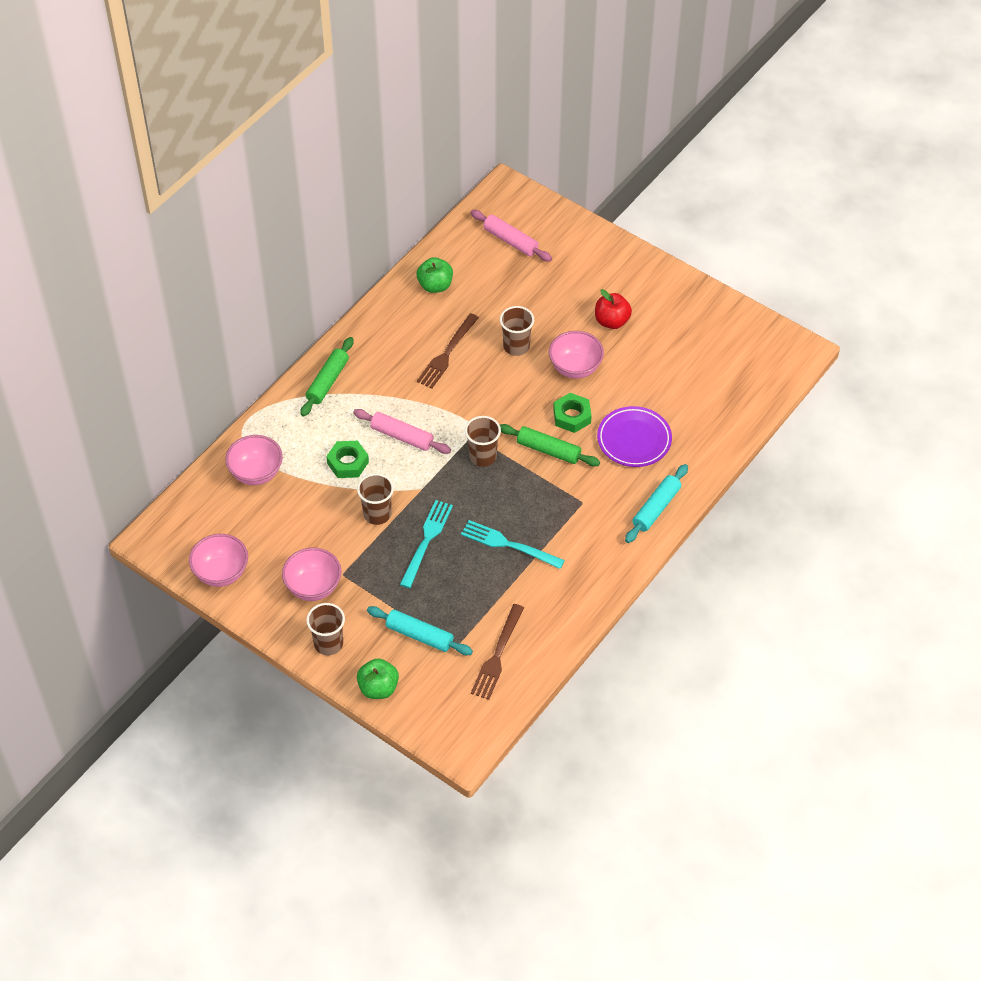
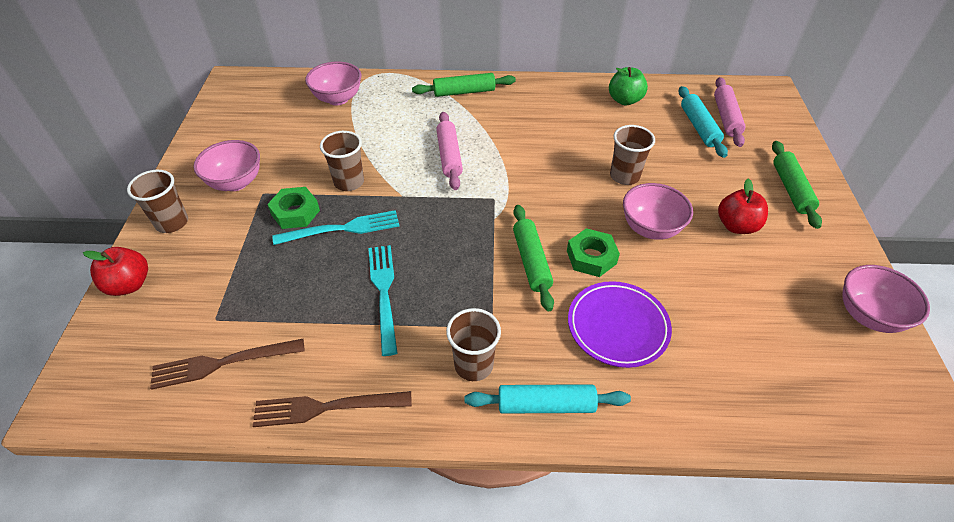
camera: 55 degrees right, 5 degrees down
pink bowl [189,534,248,587] -> pink bowl moved to [842,265,930,333]
green nut [326,441,369,478] -> green nut moved to [267,187,320,229]
green apple [357,658,399,699] -> red apple [83,247,148,296]
turquoise rolling pin [367,606,473,655] -> turquoise rolling pin moved to [679,86,728,158]
brown fork [417,313,479,389] -> brown fork moved to [252,391,412,427]
brown cup [465,416,501,467] -> brown cup moved to [446,308,501,381]
none -> green rolling pin [772,141,822,229]

